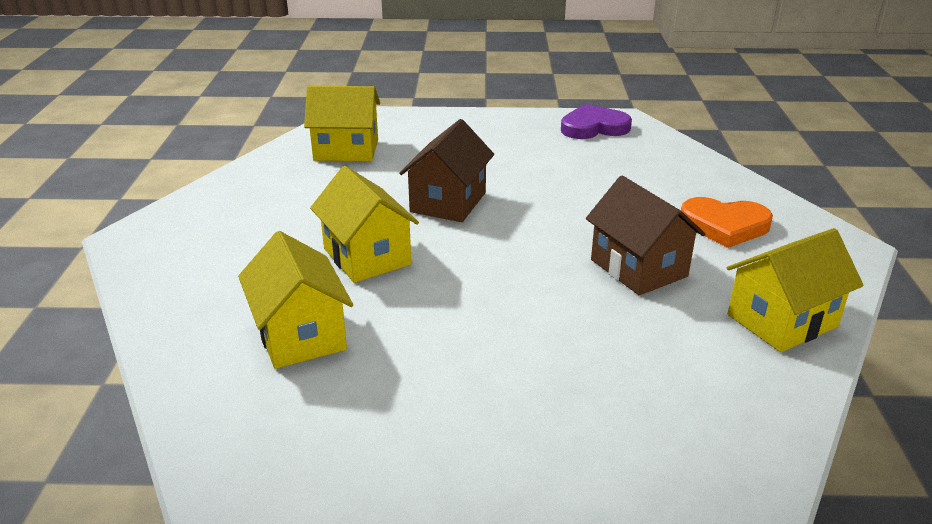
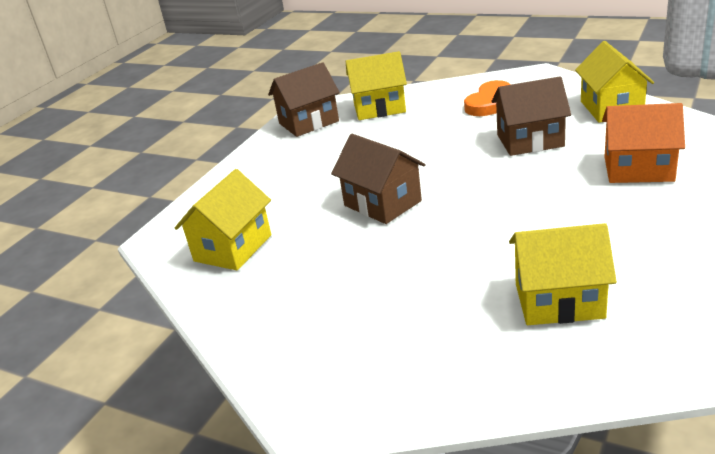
camera: 60 degrees left, 0 degrees up
yellow house [310,166,419,283] -> yellow house moved to [346,51,407,120]
purple heart [561,104,632,139] -> brown house [268,62,340,137]
none -> orange house [602,103,685,183]

